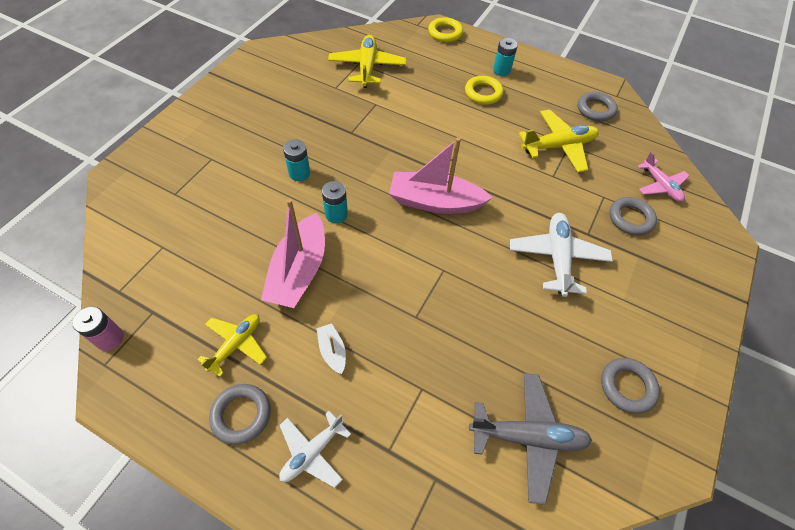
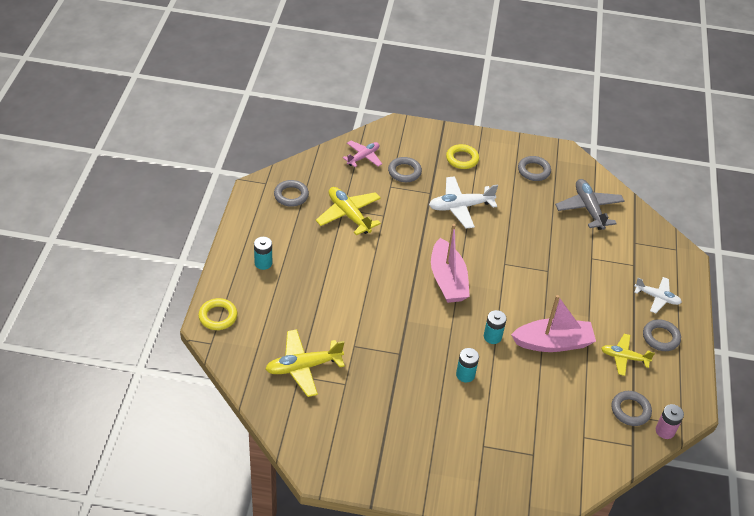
camera: 110 degrees left, 10 degrees down
white boat [317,323,346,374] -> none
yellow ring [465,76,503,105] -> yellow ring moved to [446,144,479,169]
none -> grey ring [611,391,652,426]

